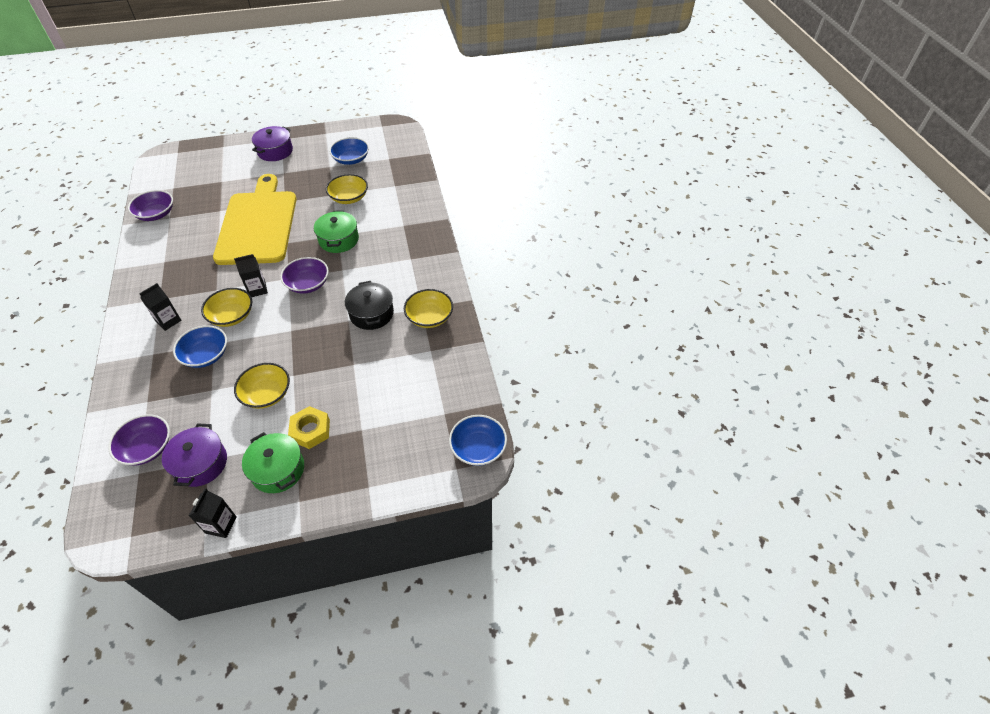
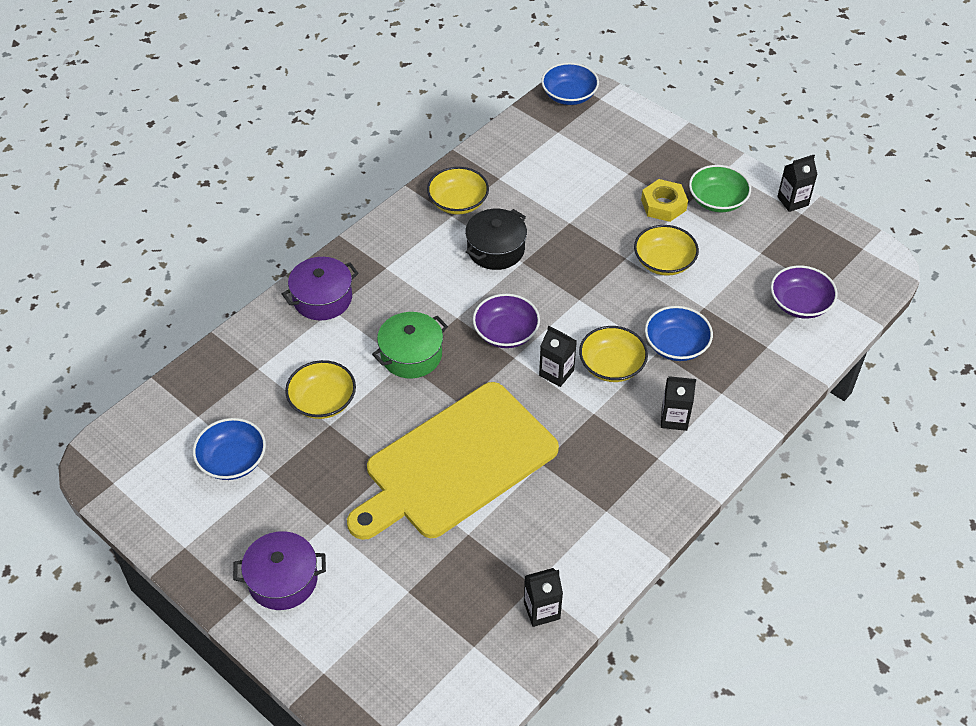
camera: 125 degrees left, 0 degrees up
purple bowl [128,190,173,221] -> black carton [524,568,563,627]
purple pot [162,423,227,487] -> purple pot moved to [282,257,359,320]
green pot [242,432,304,493] -> green bowl [689,165,751,213]

